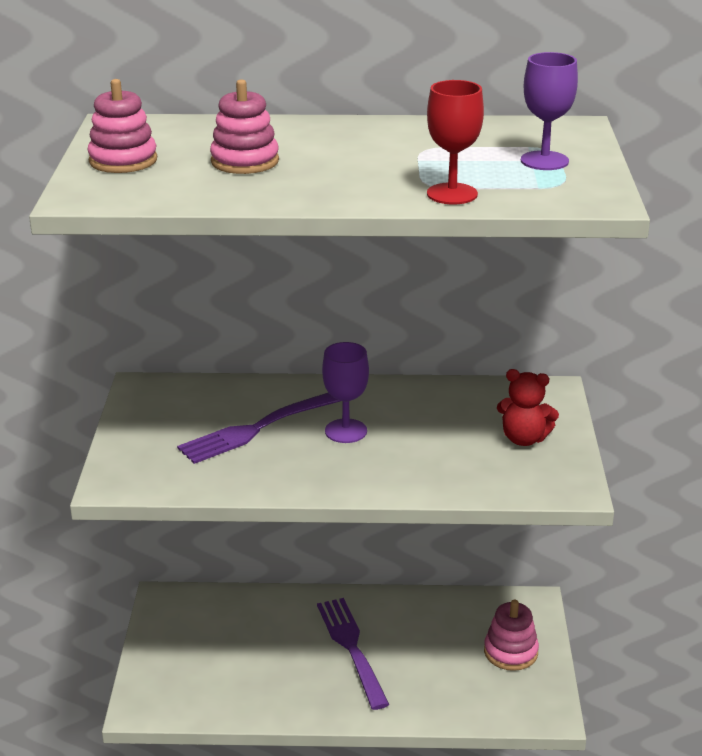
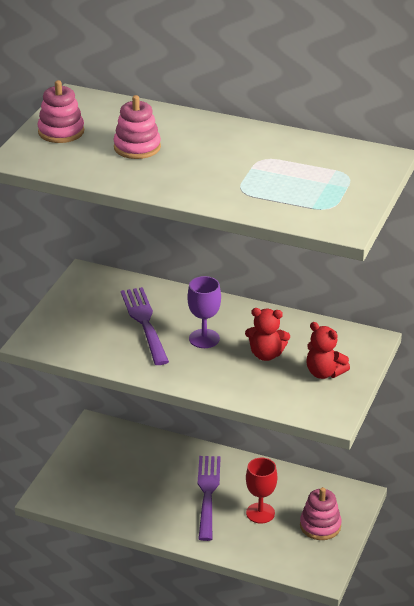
camera: 20 degrees right, 5 degrees up
purple fork [177,393,340,464] -> purple fork turned 90 degrees clockwise [121,287,169,365]
red goblet [427,80,484,204] -> red goblet moved to [246,458,277,524]
purple goblet [521,52,578,170] -> none
none -> red teddy bear [245,308,290,361]

